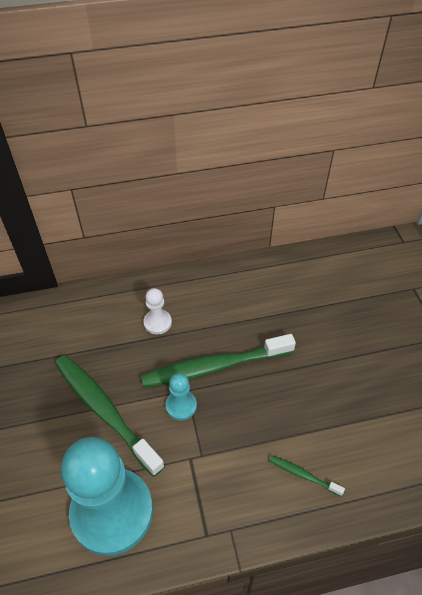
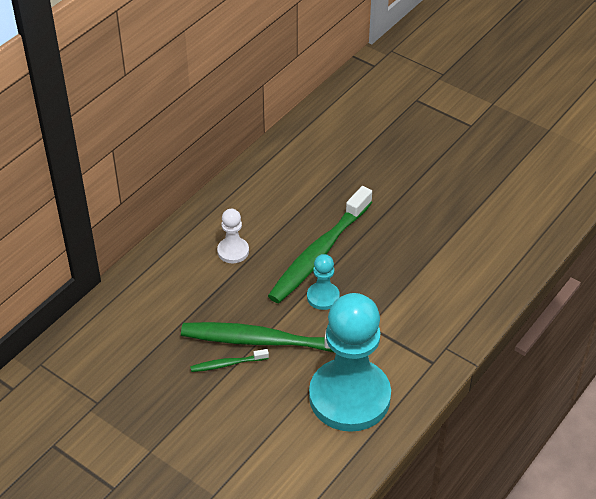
camera: 40 degrees left, 5 degrees down
green toothbrush [269,455,345,496] -> green toothbrush moved to [190,349,269,372]

